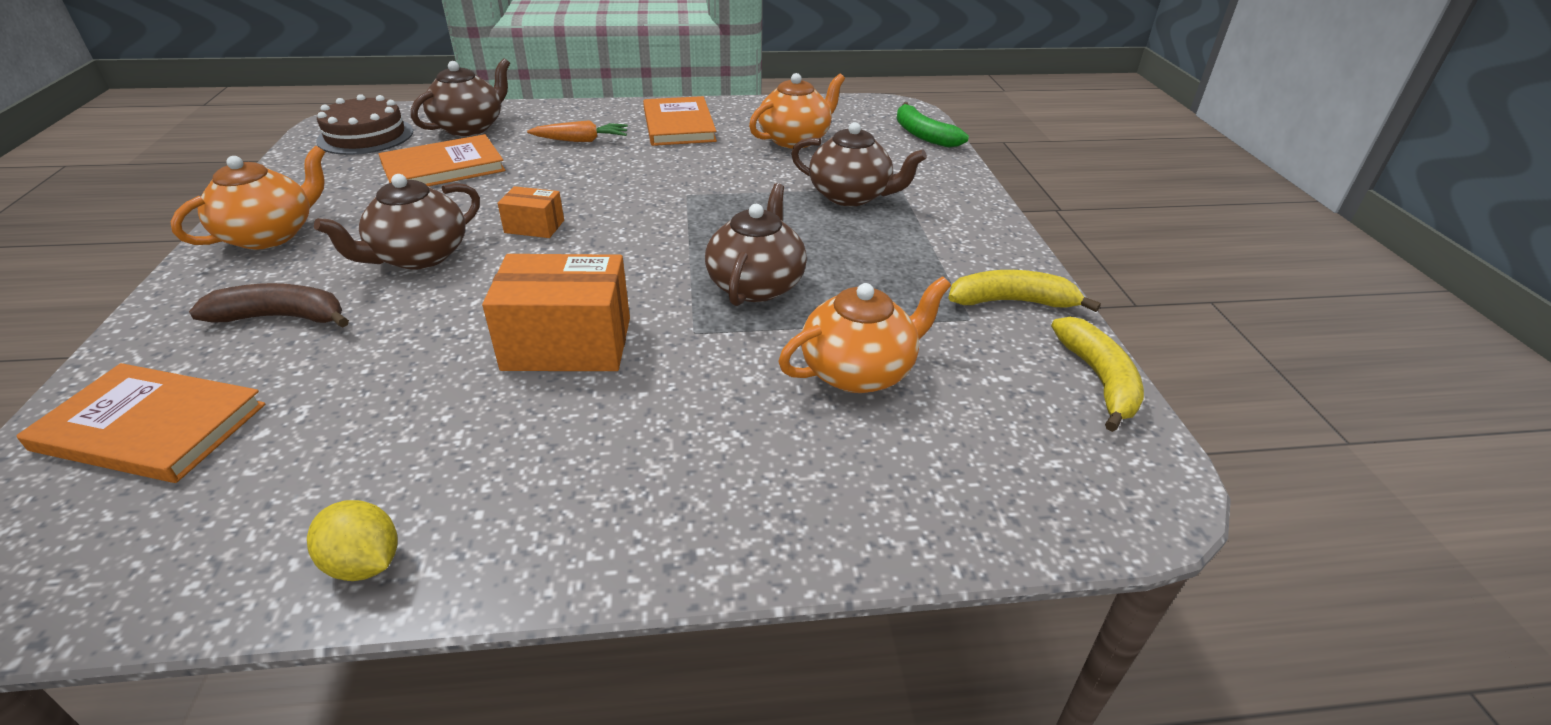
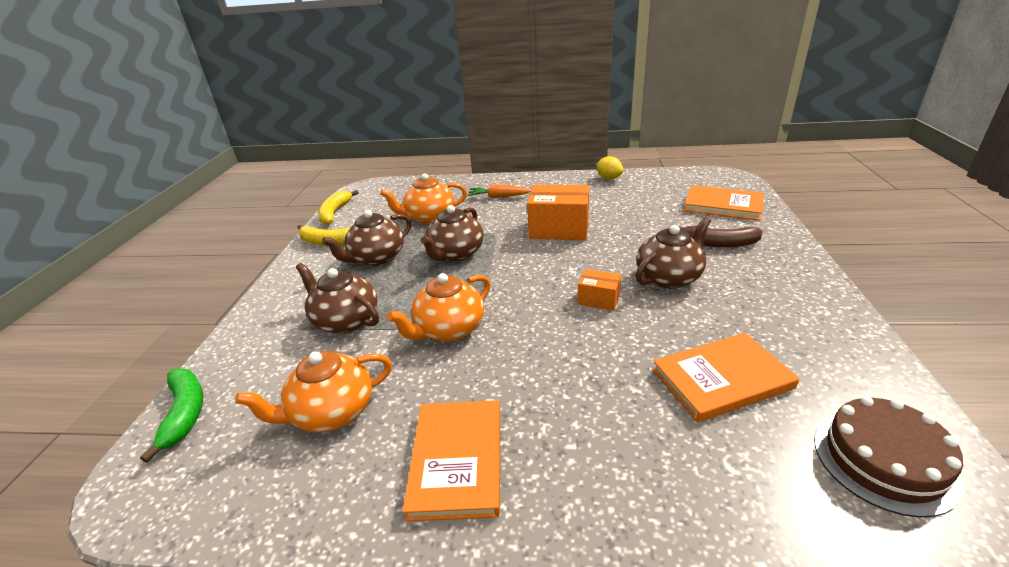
camera: 165 degrees left, 5 degrees down
orange teapot [170,146,325,250] -> orange teapot moved to [387,273,491,341]
brown teapot [411,58,510,136] -> brown teapot moved to [322,210,411,266]
orange carrot [527,120,628,142] -> orange carrot moved to [468,184,531,198]

